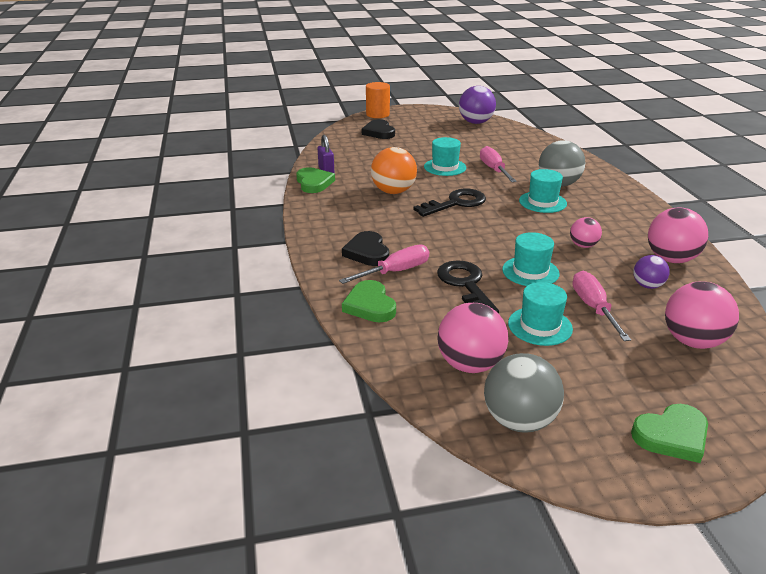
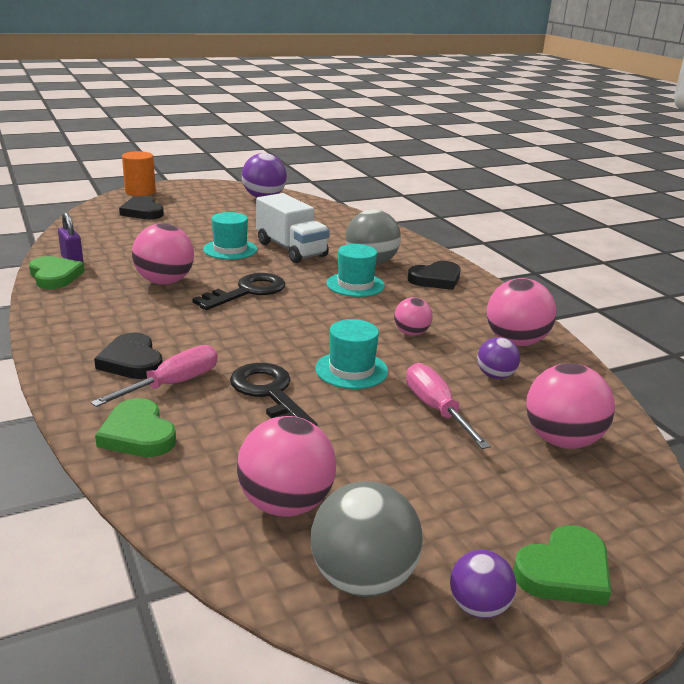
camera: 15 degrees left, 5 degrees down
orange ball [371,147,417,194] -> pink ball [132,224,194,285]
pink screwdriver [480,146,516,182] -> white truck [256,193,330,263]
turquoise hat [508,282,573,346] -> none
none -> black heart [408,261,461,290]
none -> purple ball [450,550,517,618]

